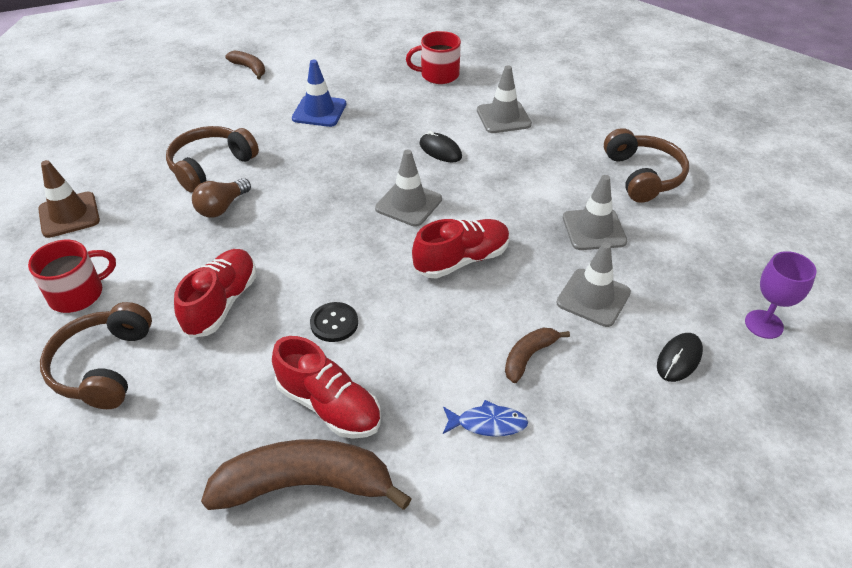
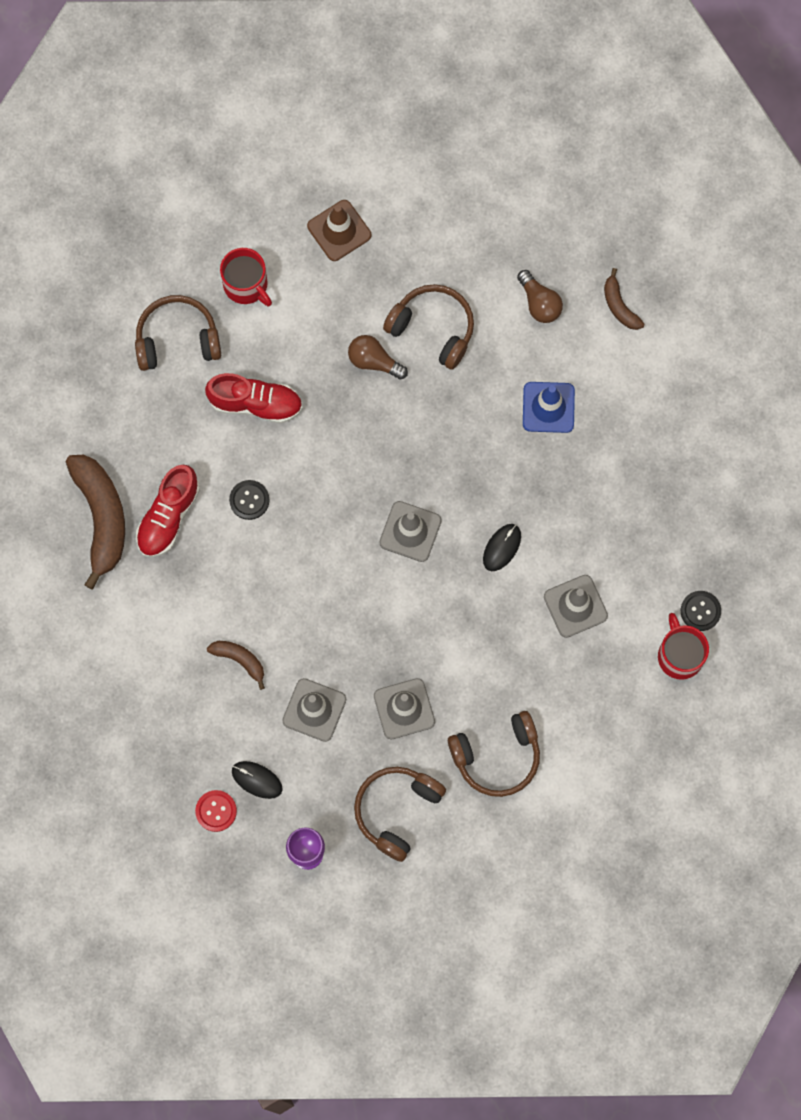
camera: 80 degrees right, 30 degrees up
brown banana [225,50,265,80] -> brown banana turned 120 degrees clockwise [604,268,644,330]
red mug [406,31,461,84] -> red mug moved to [658,613,709,680]
red shoe [412,219,510,279] -> none
blue fish [443,400,528,437] -> none
none -> red button [195,790,237,832]
none -> brown headphones [354,767,446,862]
none -> brown light bulb [517,270,563,323]
none -> black button [681,591,721,631]

